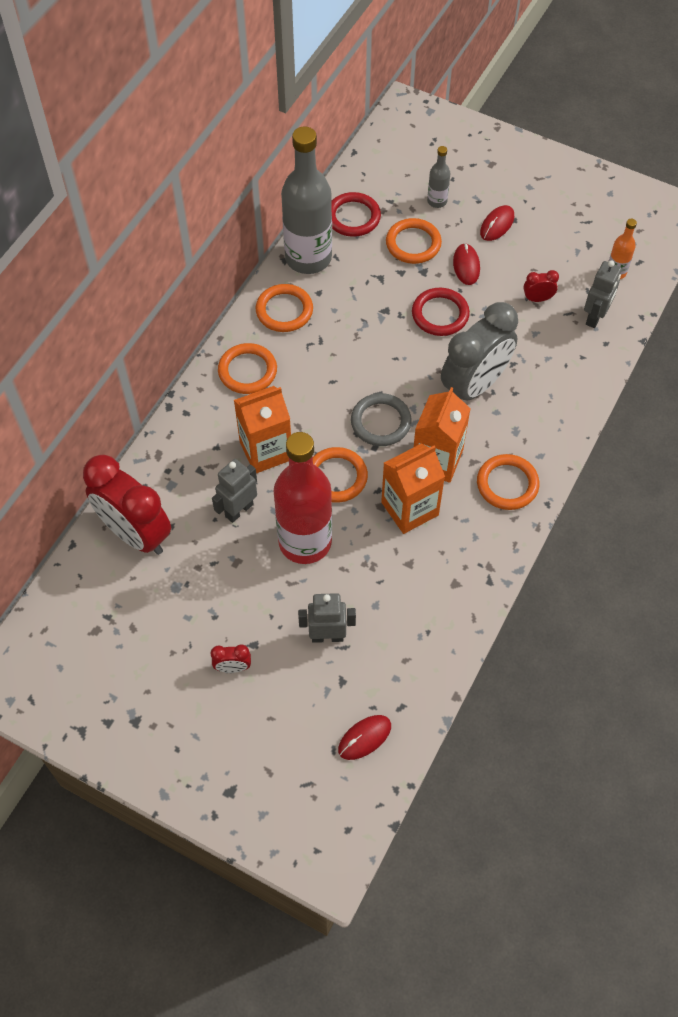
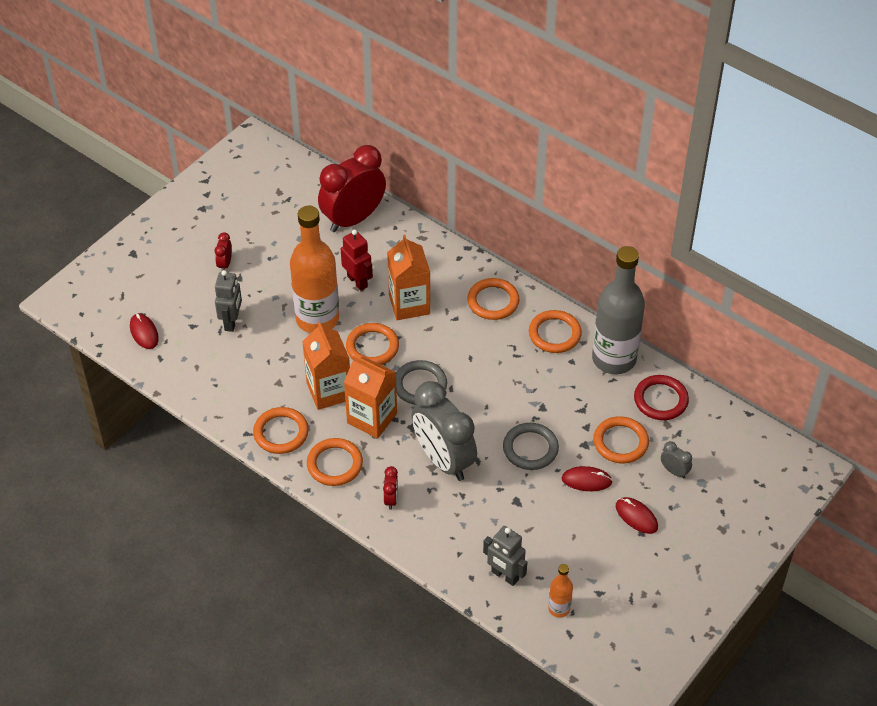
camera: 100 degrees right, 10 degrees down
grey robot [212,459,257,523] -> red robot [341,230,373,291]
red bottle [274,432,332,564] -> orange bottle [290,206,339,333]
red ring [412,288,470,336] -> grey ring [503,423,559,470]
grey bottle [427,146,450,208] -> grey clock [661,441,692,479]
red clock [523,270,559,302] -> red clock moved to [383,466,398,510]
none -> orange ring [253,407,309,454]

